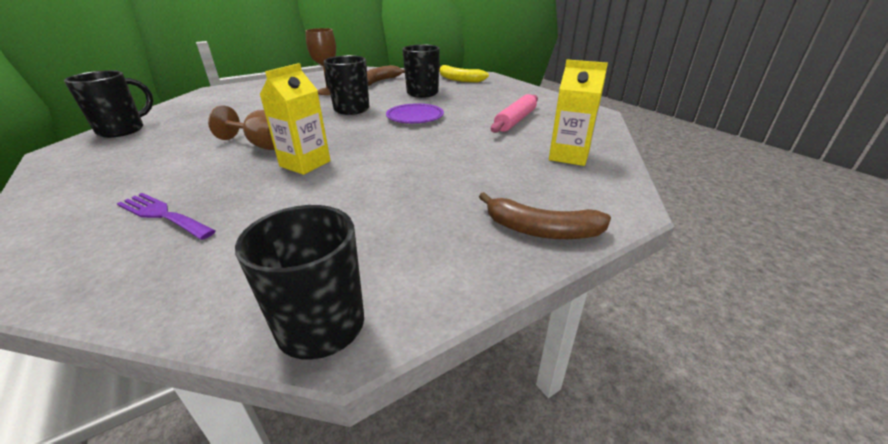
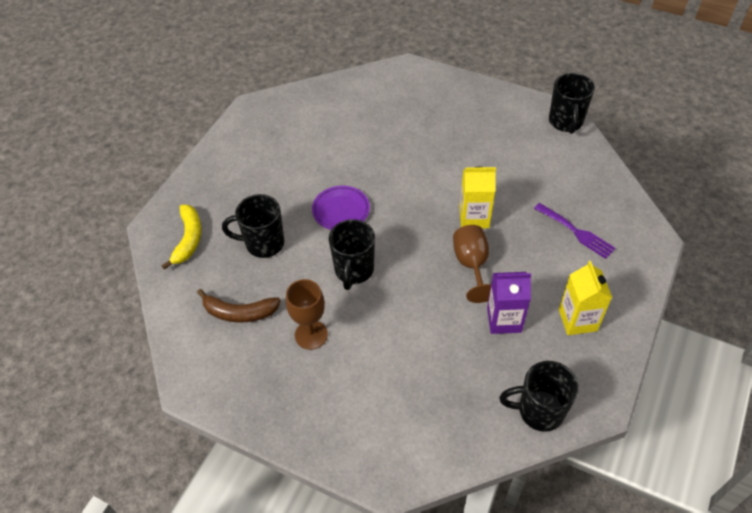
camera: 120 degrees left, 20 degrees up
purple fork [117,193,216,240] -> purple fork turned 45 degrees counterclockwise [534,203,616,259]
brown banana [479,192,611,239] -> none
pink rolling pin [491,94,538,133] -> none
yellow carton [549,59,608,166] -> yellow carton moved to [559,261,612,335]
none -> purple carton [487,272,531,334]

